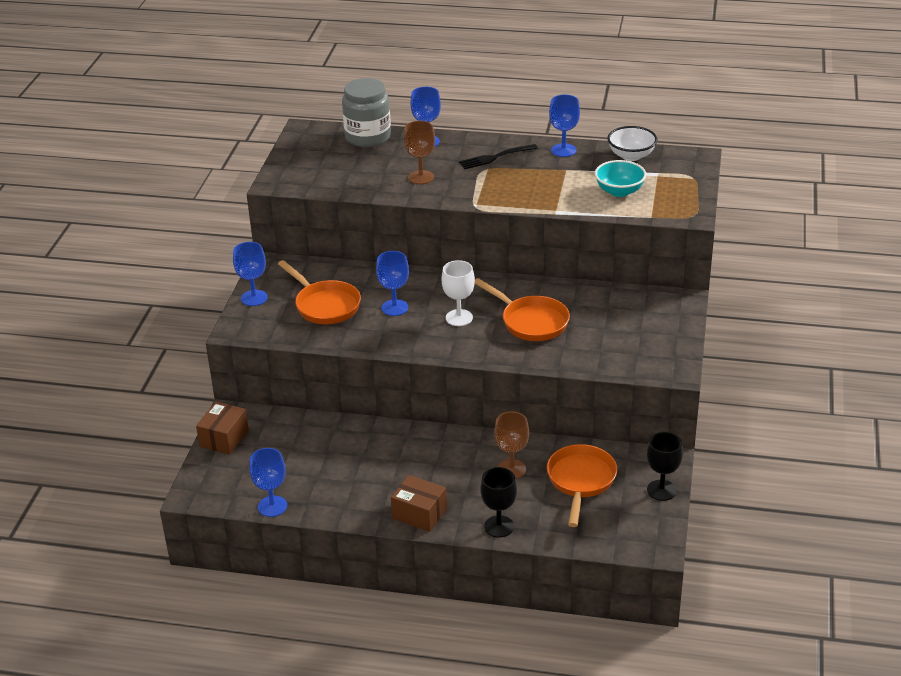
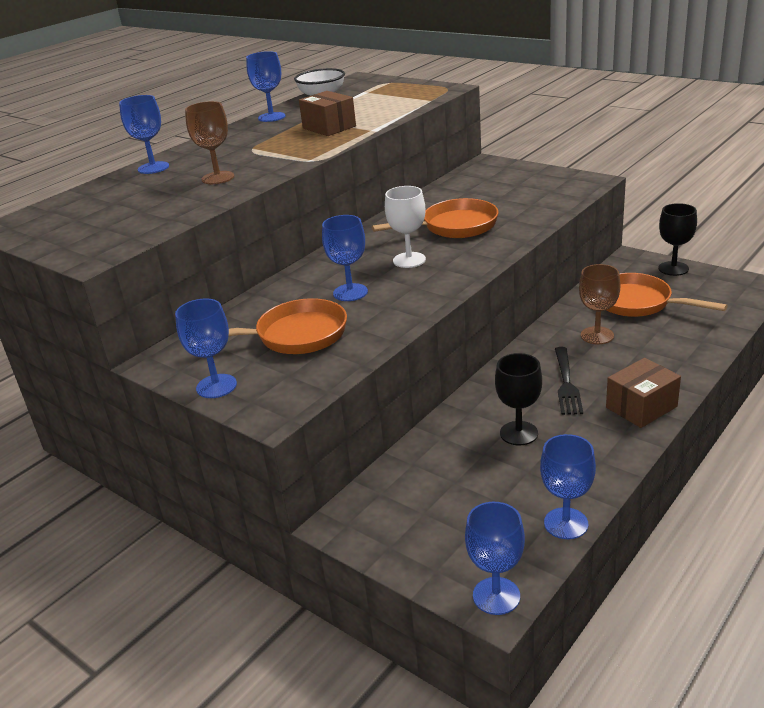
camera: 60 degrees left, 5 degrees down
brown box [196,402,249,455] -> brown box moved to [299,91,356,136]
grey jar [342,78,391,147] -> none
black fork [459,144,538,169] -> black fork moved to [555,347,583,415]
black goblet [480,467,517,538] -> black goblet moved to [495,353,542,445]
turquoise bowl [595,160,647,197] -> none
none -> blue goblet [465,502,525,615]

